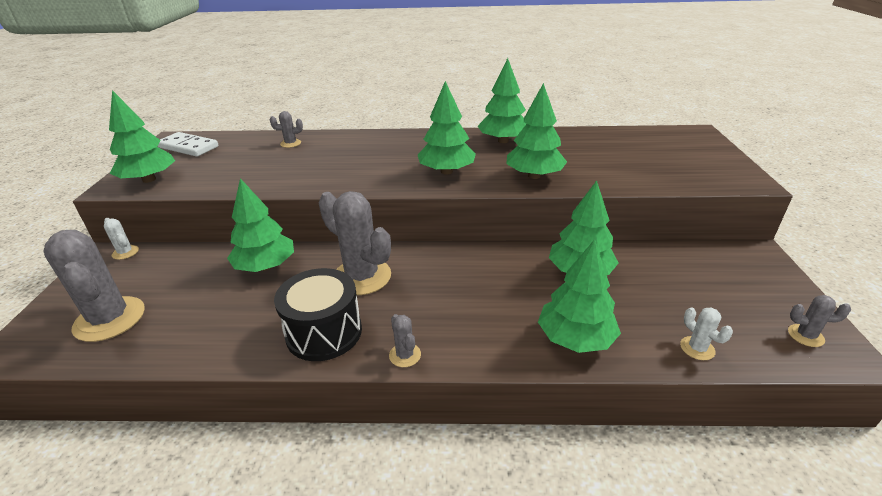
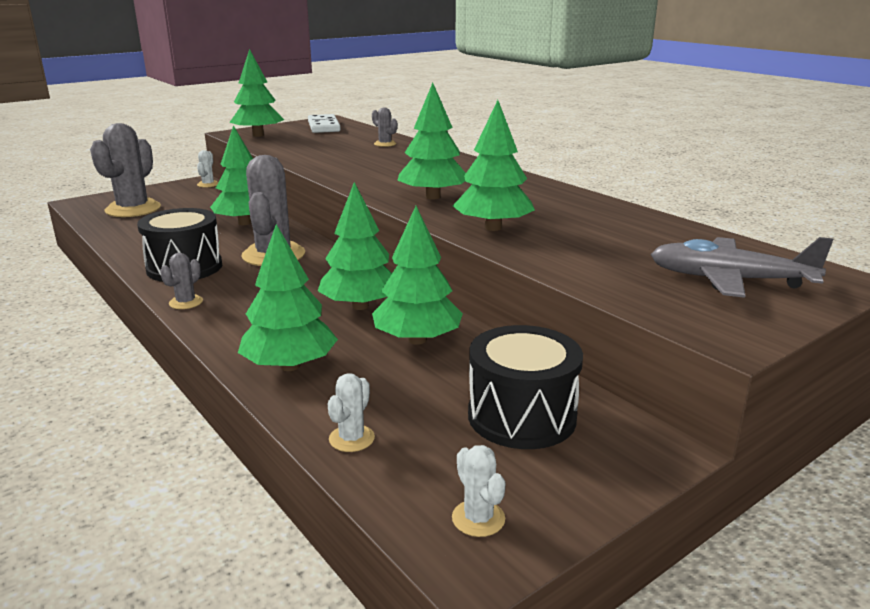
camera: 50 degrees right, 10 degrees down
green tree [478,58,526,143] -> green tree moved to [318,182,392,310]
grey cactus [788,295,851,347] -> white cactus [452,445,506,537]
none -> black drum [468,325,583,449]
none -> grey plane [650,237,833,298]

